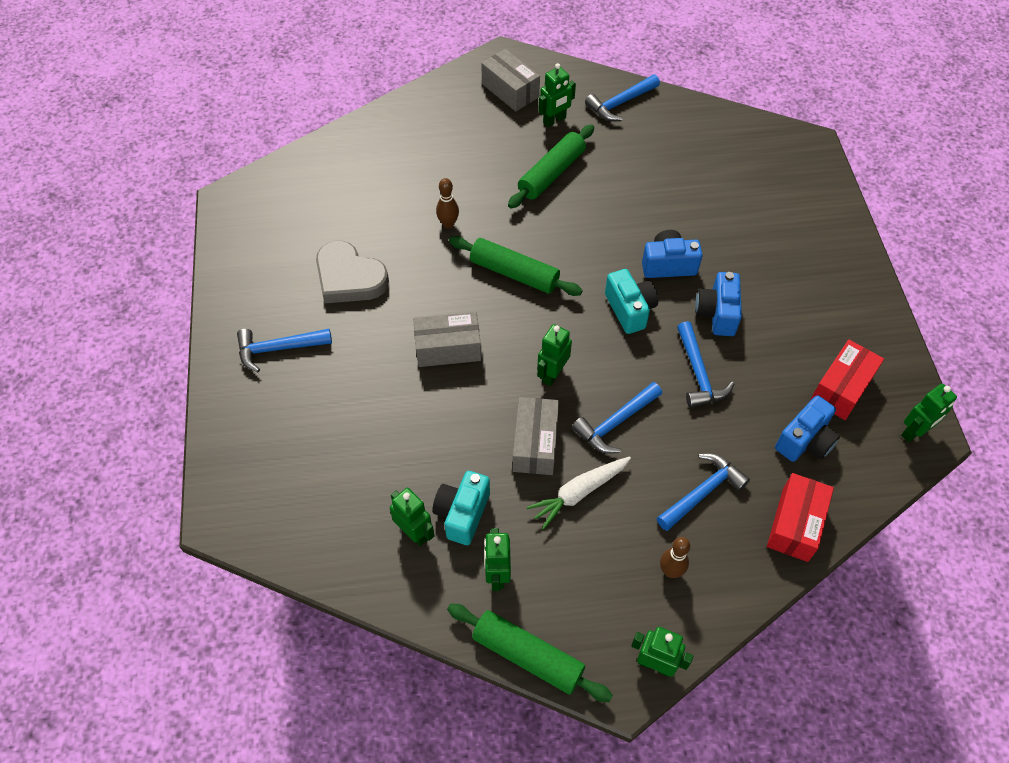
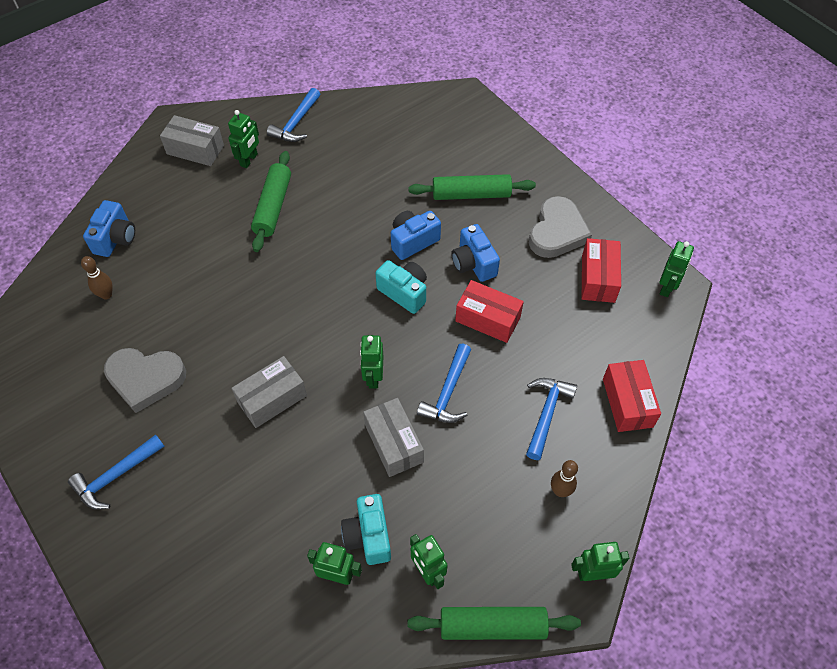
camera: 30 degrees left, 0 degrees up
brown bowling pin [436,178,459,229] -> brown bowling pin moved to [81,256,113,300]
green rolling pin [449,236,583,296] -> green rolling pin moved to [408,174,536,200]
white carrot [527,457,631,530] -> none
blue hammer [677,321,735,408] -> red box [455,280,524,343]
blue camera [775,396,840,462] -> blue camera moved to [83,200,135,257]
none -> grey heart [529,196,592,258]

